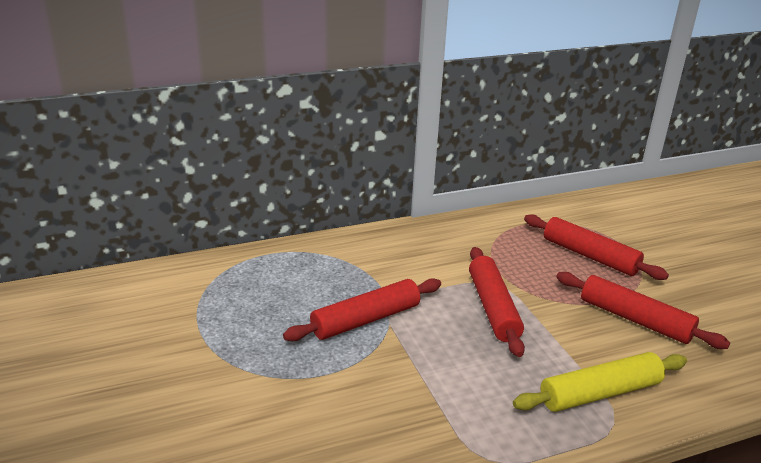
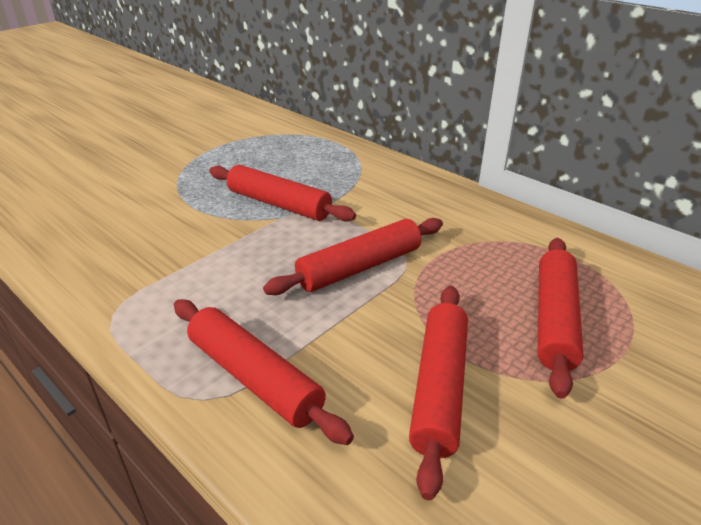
camera: 65 degrees right, 5 degrees up
yellow rolling pin [513,352,687,412] -> red rolling pin [174,299,354,445]

